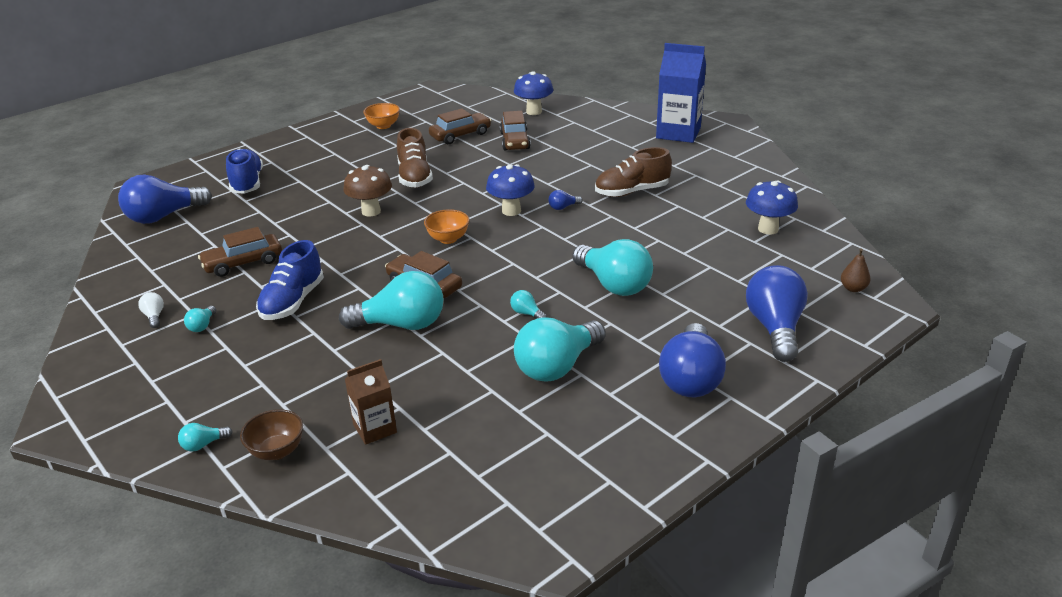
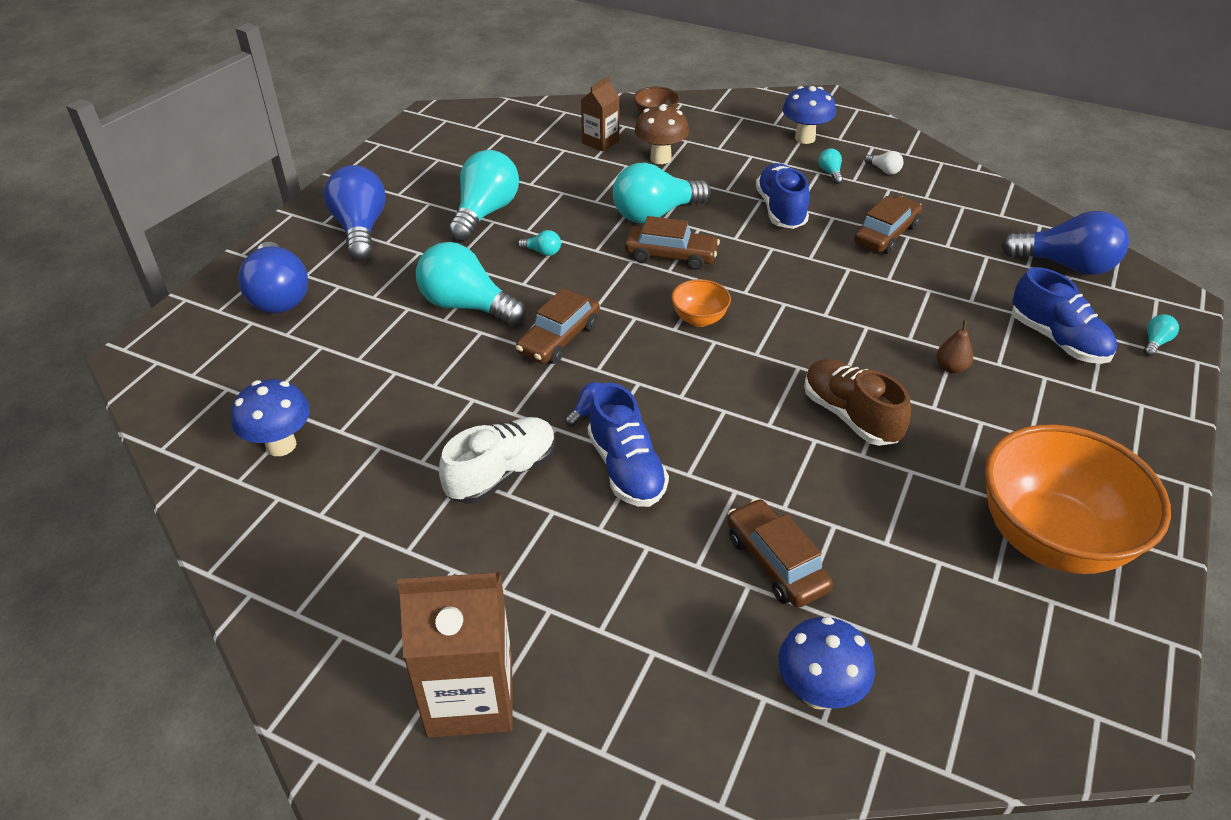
camera: 155 degrees right, 10 degrees up
blue light bulb [118,175,212,224] -> blue light bulb turned 75 degrees clockwise [1001,211,1129,275]
turquoise light bulb [178,423,233,452] -> turquoise light bulb moved to [1143,314,1179,356]
brown mushroom [343,165,392,217] -> brown mushroom moved to [635,104,689,164]
orange bowl [363,103,400,129] -> orange bowl [985,424,1171,574], size x2.30
brown car [429,108,492,144] -> brown car moved to [516,288,600,364]
blue mushroom [486,164,535,216] -> blue mushroom moved to [782,86,836,144]
brown shoe [595,147,672,197] -> white shoe [439,417,556,504]
blue carton [656,43,706,143] -> brown carton [397,572,513,738]
brown pear [841,248,870,292] -> brown pear moved to [937,320,973,373]
none -> blue shoe [588,382,669,507]

